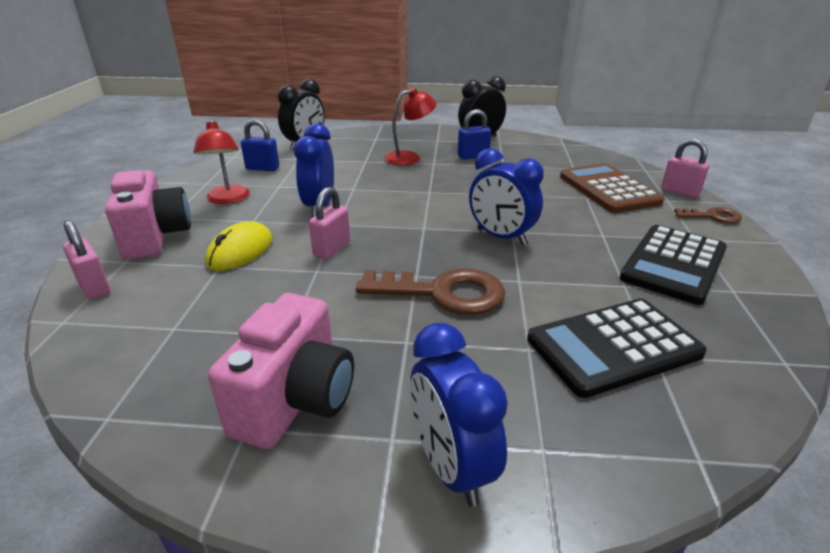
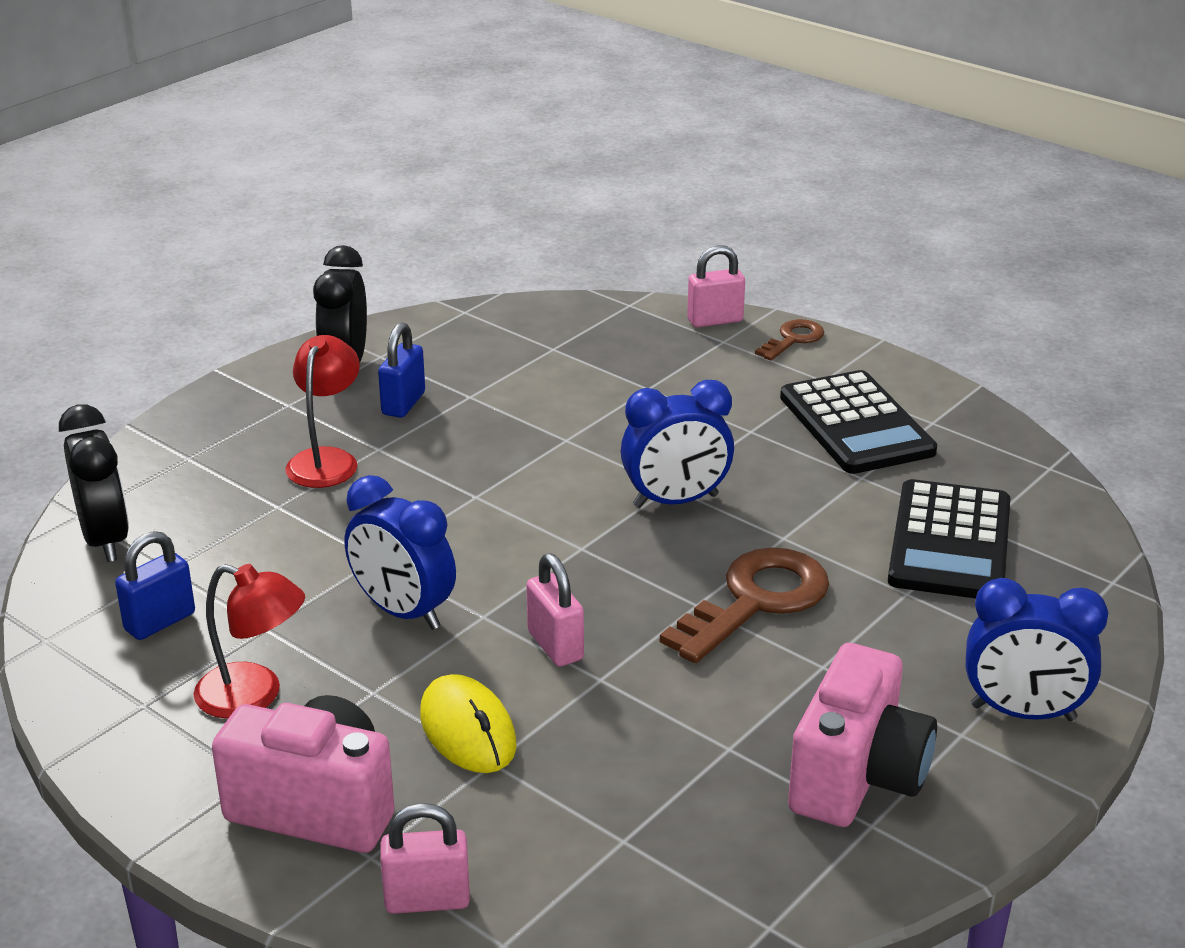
camera: 55 degrees left, 0 degrees up
pink camera [208,293,354,449] -> pink camera turned 60 degrees clockwise [788,643,937,827]
brown calculator [560,163,664,213] -> none

